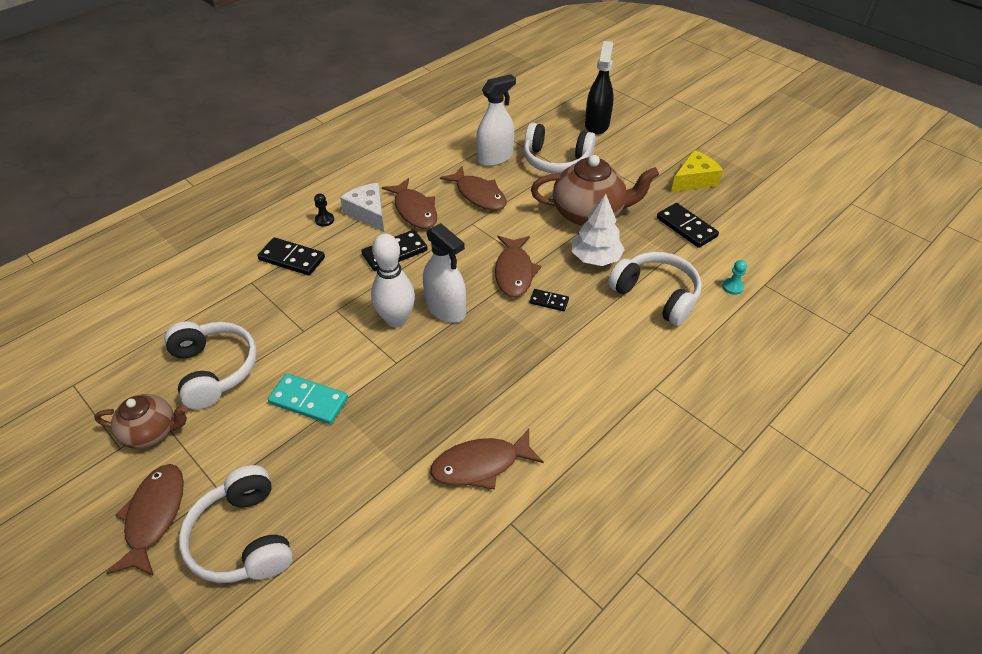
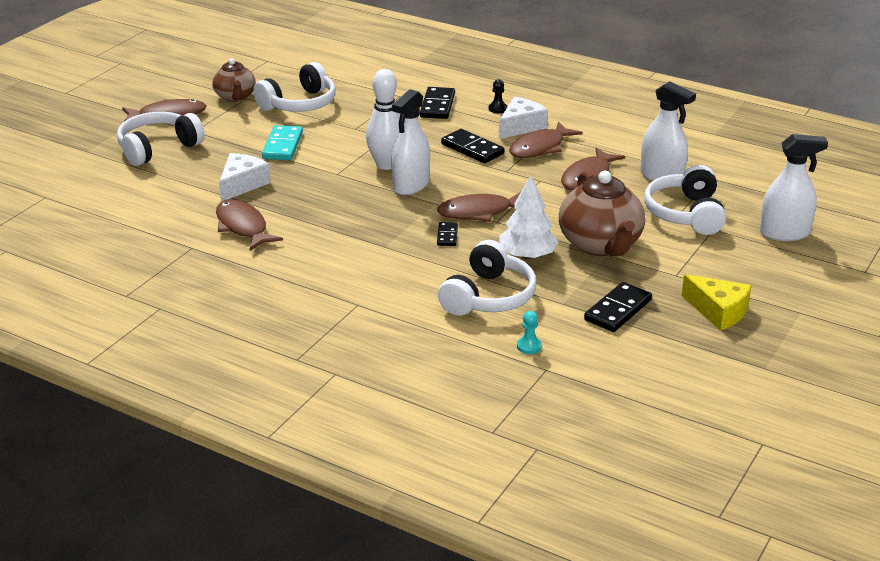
camera: 75 degrees right, 15 degrees down
black spray bottle [585,41,614,135] -> white spray bottle [760,134,828,241]
none -> white cheese [219,153,271,202]

